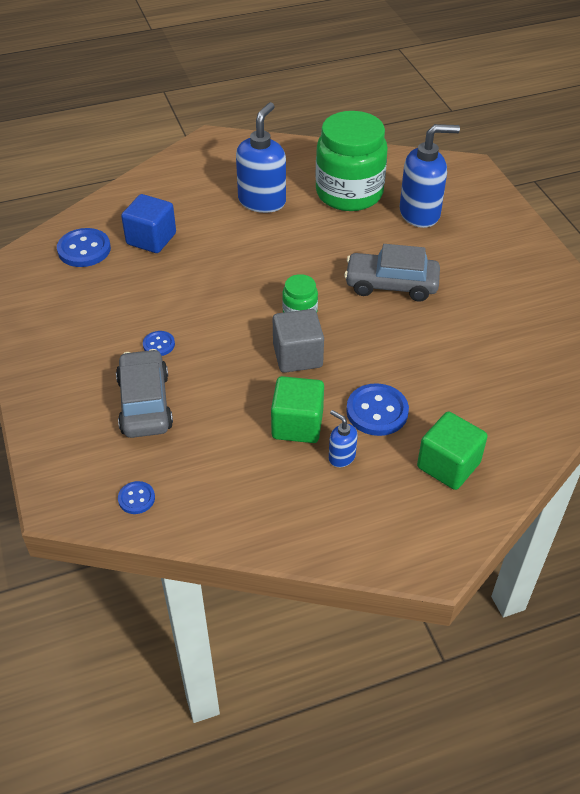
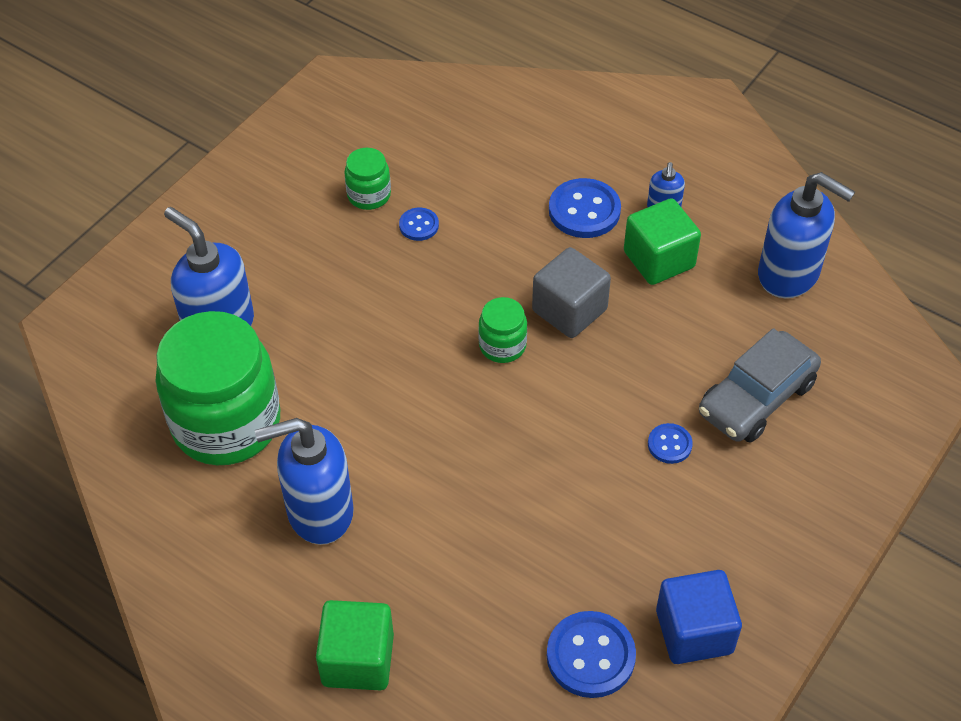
camera: 125 degrees left, 5 degrees up
blue button [118,481,155,514] -> blue button moved to [399,208,439,241]
blue cube [121,194,176,253] -> blue cube moved to [656,570,742,664]
grey car [344,244,440,302] -> none
green cube [417,412,488,490] -> green cube moved to [316,600,394,690]
none -> green jar [344,148,391,210]
none -> blue soap dispenser [758,172,855,298]

